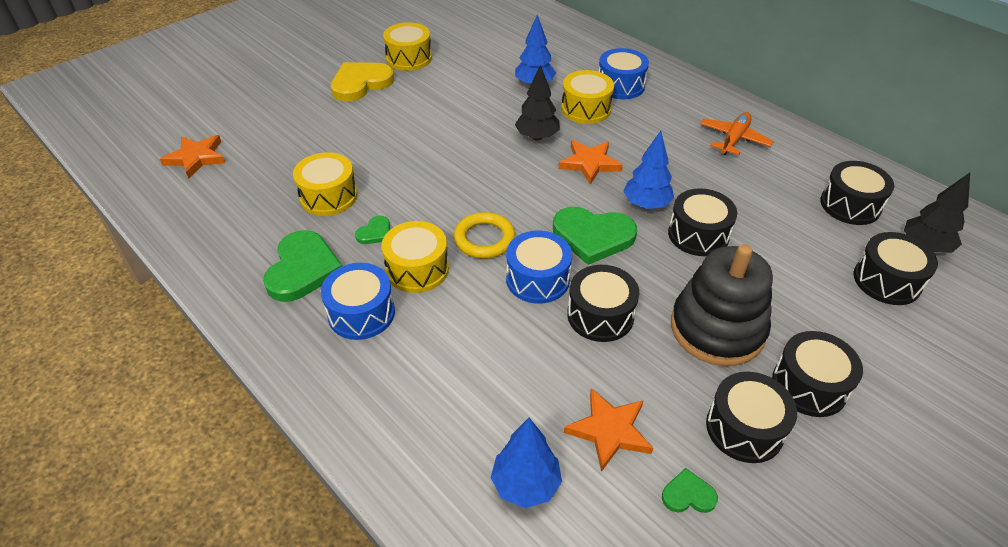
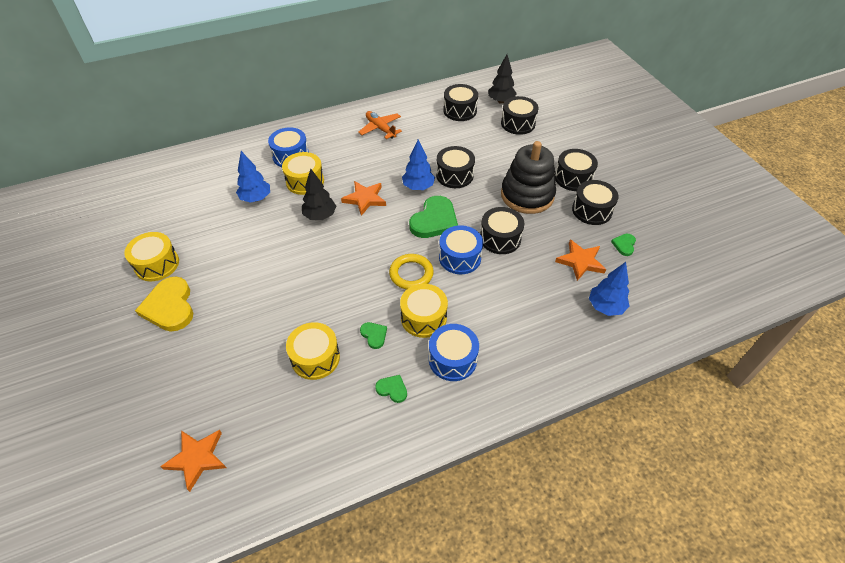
camera: 70 degrees left, 5 degrees up
green heart [263,230,342,302] -> green heart [375,375,407,403], size x0.48

